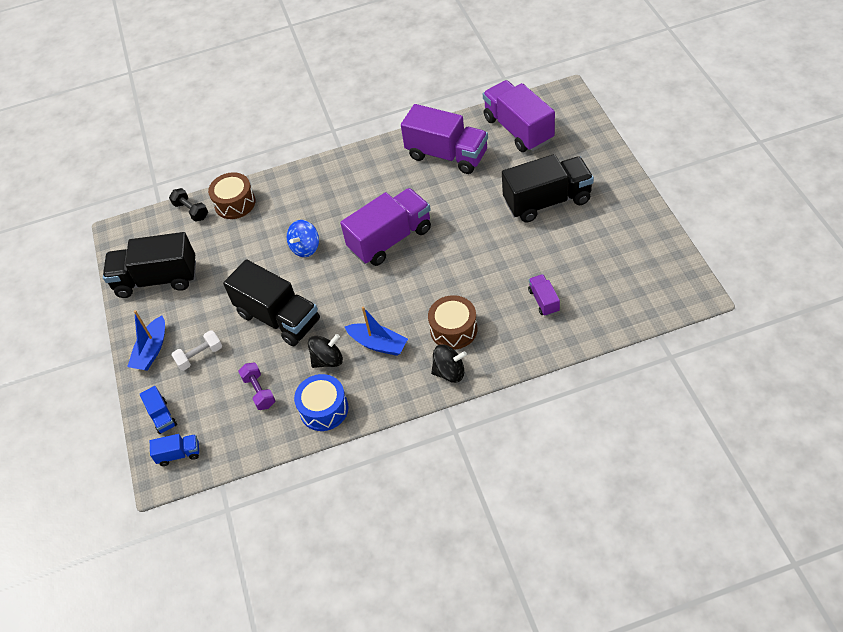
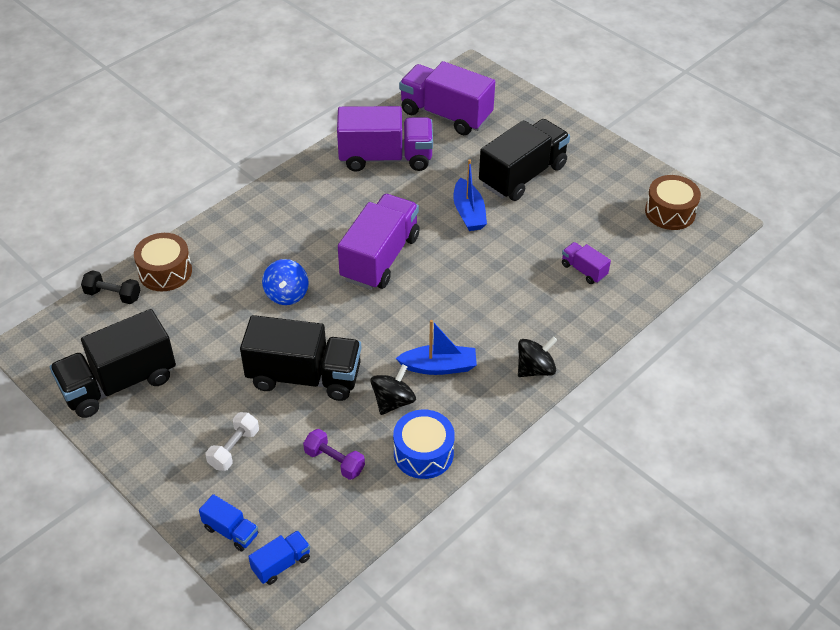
camera: 35 degrees left, 5 degrees down
blue boat [127,310,165,371] -> blue boat moved to [453,159,487,231]
brown drum [428,295,477,349] -> brown drum moved to [645,175,701,230]

